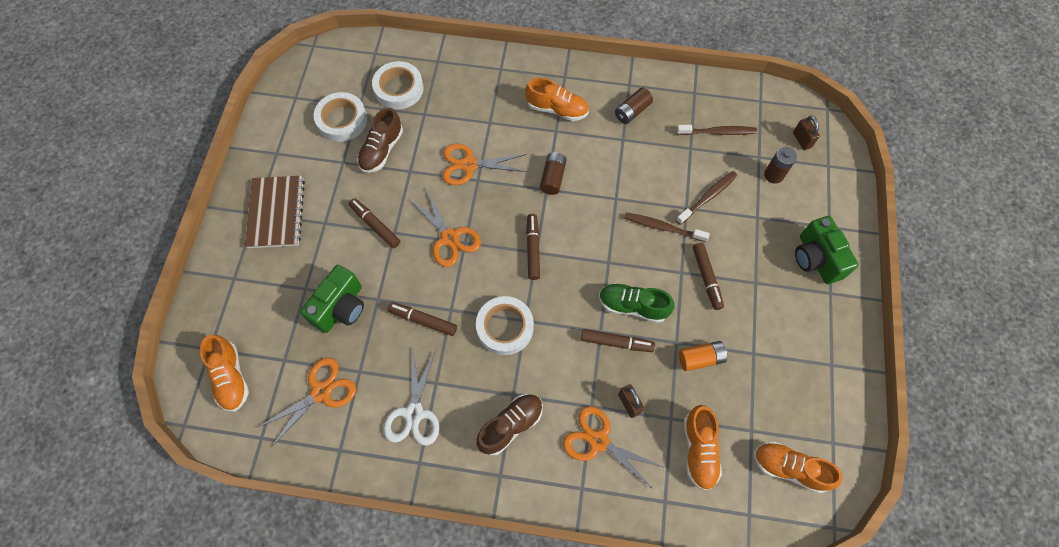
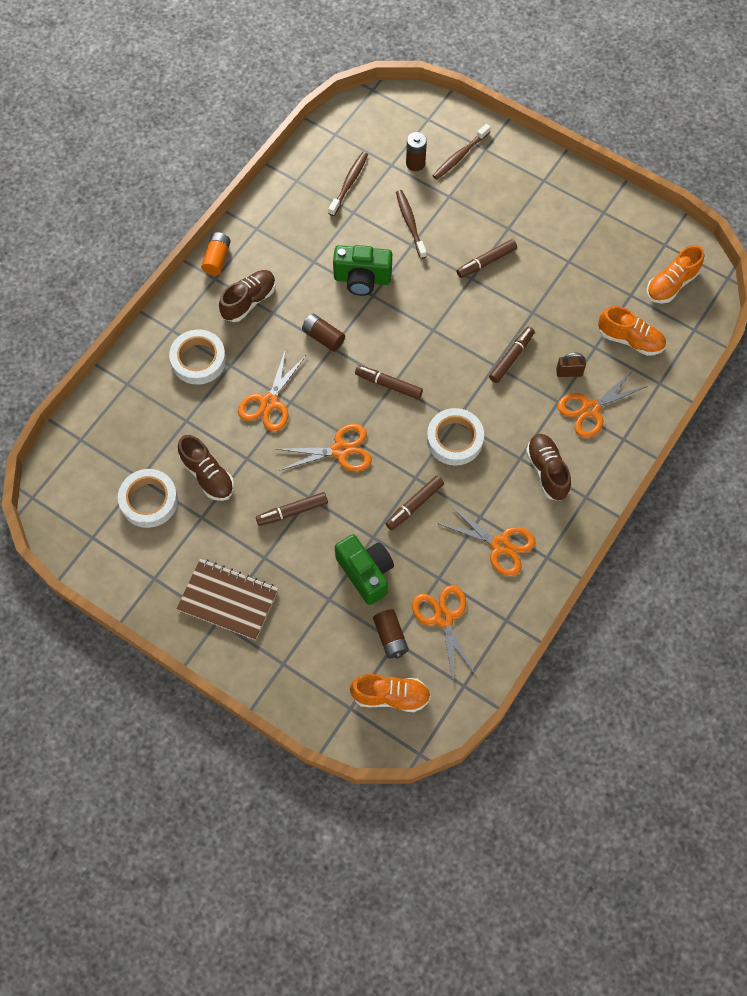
camera: 65 degrees left, 0 degrees up
white tape [372,61,423,110] -> white tape moved to [169,329,226,385]
white scissors [384,347,439,446] -> orange scissors [437,504,535,576]
orange shoe [525,78,589,121] -> brown shoe [219,270,276,322]
green shoe [599,283,674,323] -> none
brown battery [615,88,653,124] -> brown battery moved to [373,609,409,659]
brown toothbrush [624,213,710,242] -> brown toothbrush moved to [433,124,491,180]
orange battery [679,341,727,371] -> orange battery moved to [201,232,231,276]
brown marker [693,243,724,310] -> brown marker turned 135 degrees clockwise [457,239,517,278]
brown padlock [793,116,820,150] -> none
green camera [795,216,859,284] -> green camera moved to [333,245,392,296]

